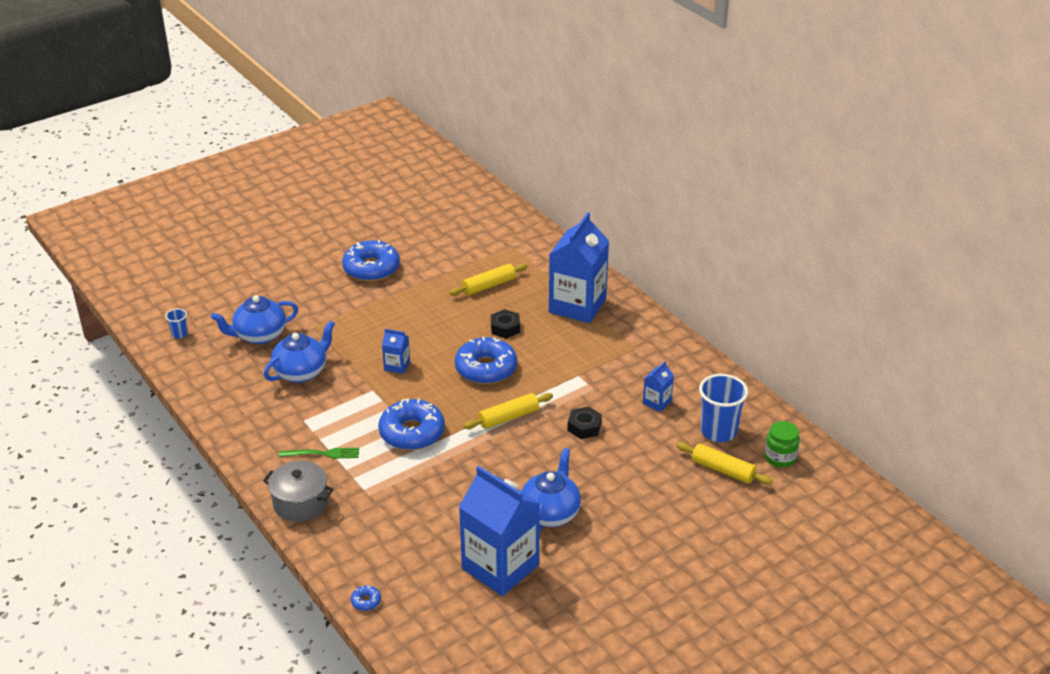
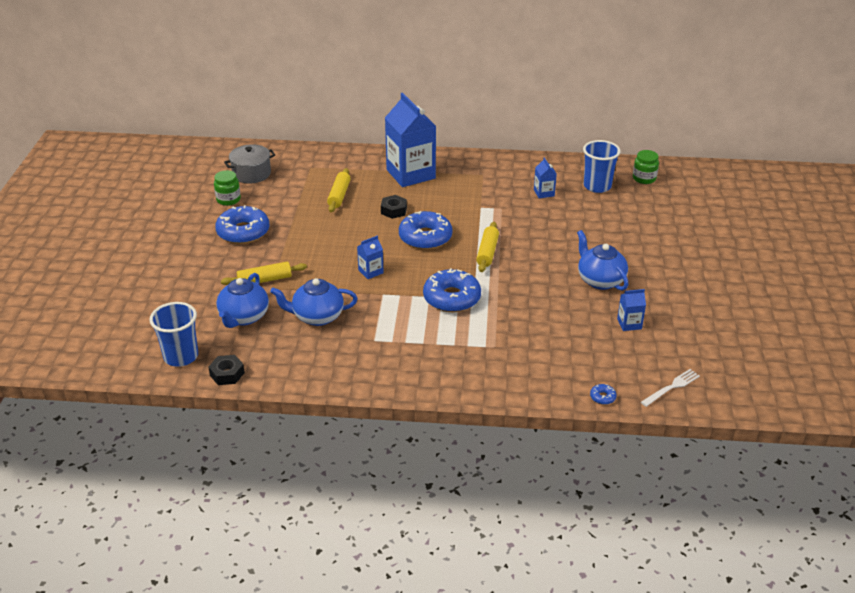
camera: 50 degrees left, 0 degrees up
blue cup [165,308,188,339] -> blue cup [149,302,198,367], size x2.10
grey pot [263,461,334,522] -> grey pot moved to [224,144,275,184]
blue teapot [264,320,335,383] -> blue teapot turned 90 degrees counterclockwise [270,278,357,326]
green fork [279,448,359,459] -> none
blue carton [459,466,540,596] -> blue carton [617,289,646,331], size x0.44
black nut [568,407,602,439] -> black nut moved to [208,355,245,385]
yellow rolling pin [677,442,773,485] -> yellow rolling pin moved to [221,262,307,285]
none -> green jar [214,170,241,206]
none -> white fork [641,369,700,407]

